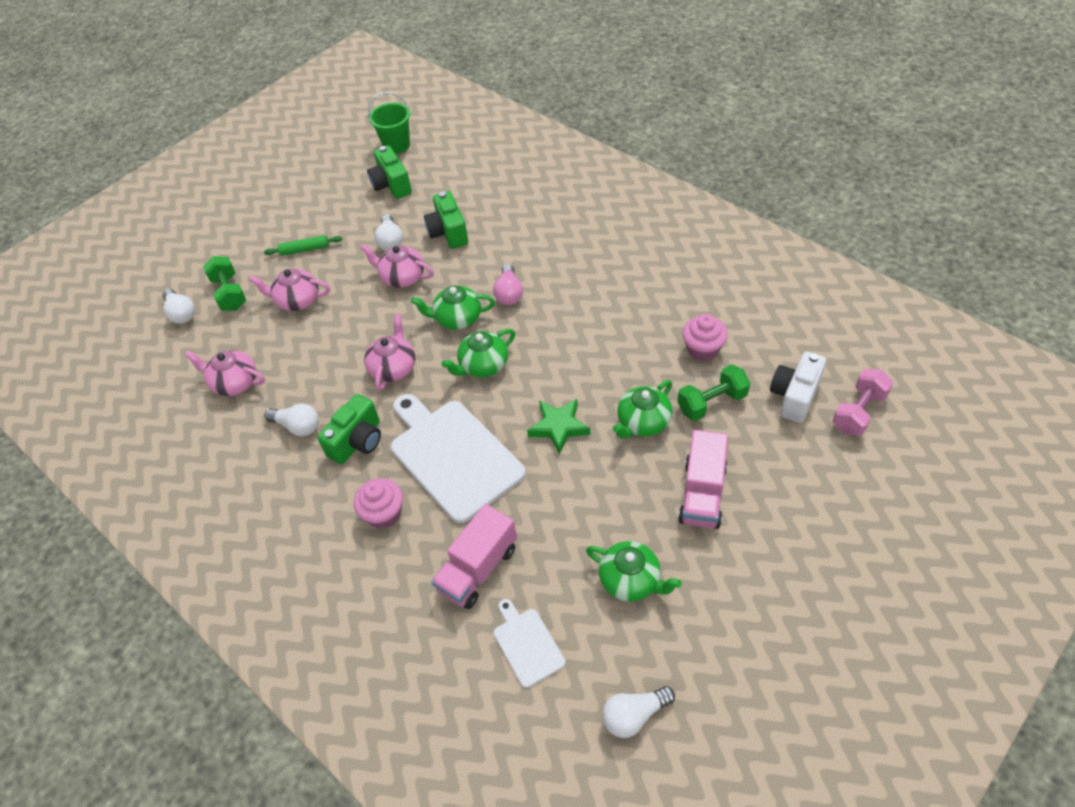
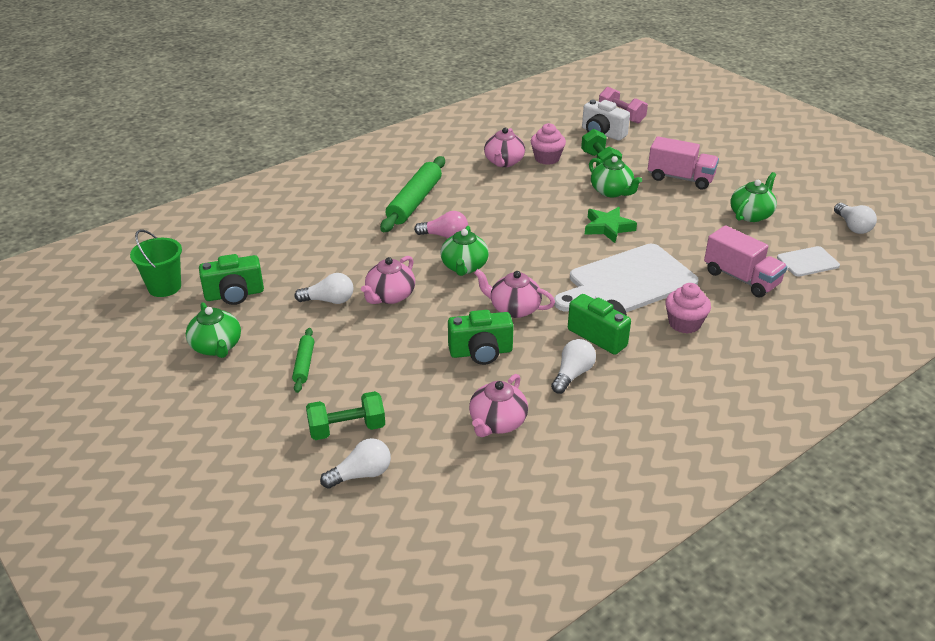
camera: 85 degrees left, 15 degrees down
pink teapot [249,268,330,311] -> pink teapot moved to [484,128,525,167]
green camera [424,191,468,249] -> green camera moved to [448,310,514,365]
green teapot [442,329,515,377] -> green teapot moved to [186,302,241,358]
none -> green rolling pin [380,156,445,232]

